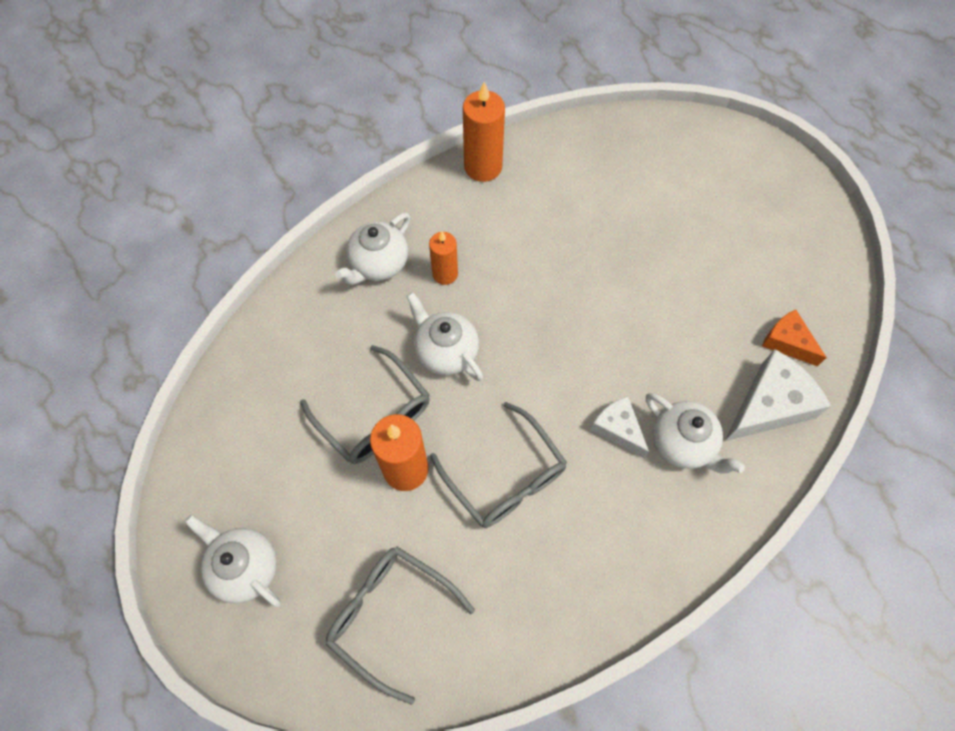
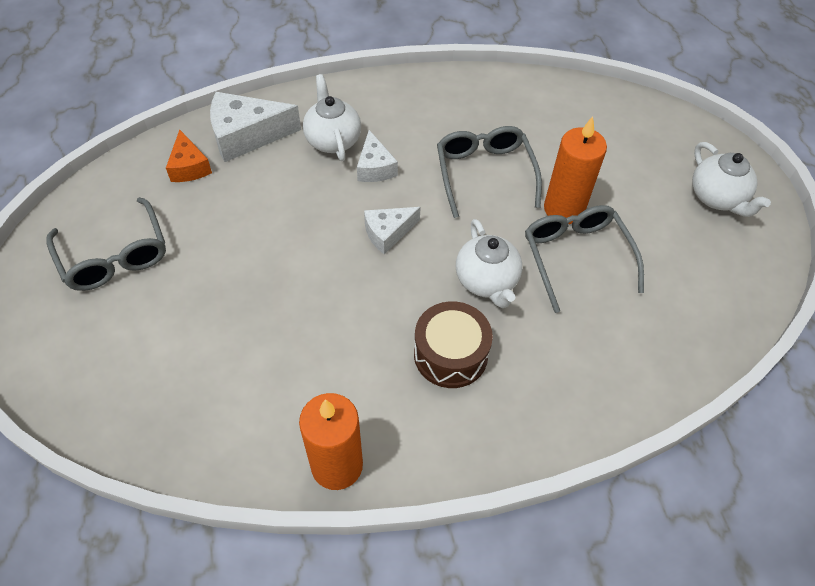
camera: 155 degrees left, 10 degrees down
grey glasses [326,547,475,705] -> grey glasses moved to [47,197,166,291]
white teapot [335,213,411,285] -> none
orange candle [429,231,458,285] -> brown drum [414,301,493,388]
none -> white cheese [364,207,421,254]

